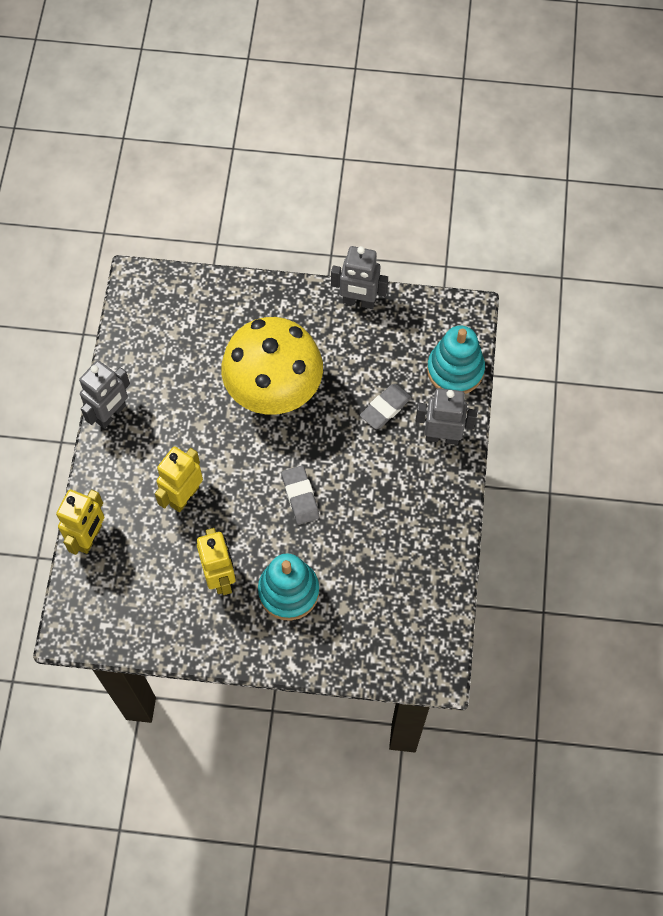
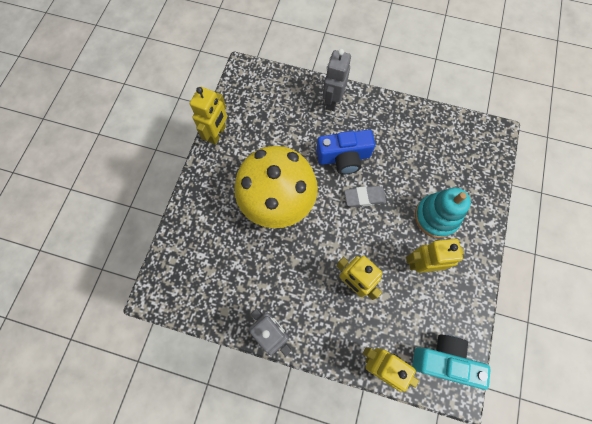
camera: 80 degrees left, 5 degrees up
grey robot [331,246,388,309] -> yellow robot [190,87,227,145]
grey eraser [360,384,411,429] -> none
turquoise stacking toy [427,326,485,394] -> none
none -> blue camera [316,130,375,174]
none -> turquoise camera [412,335,491,390]

